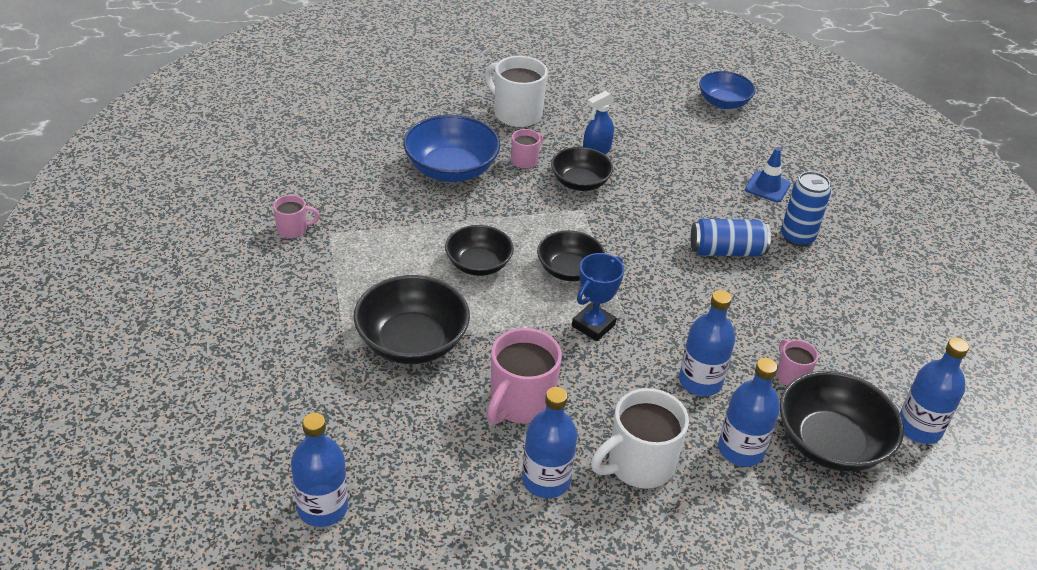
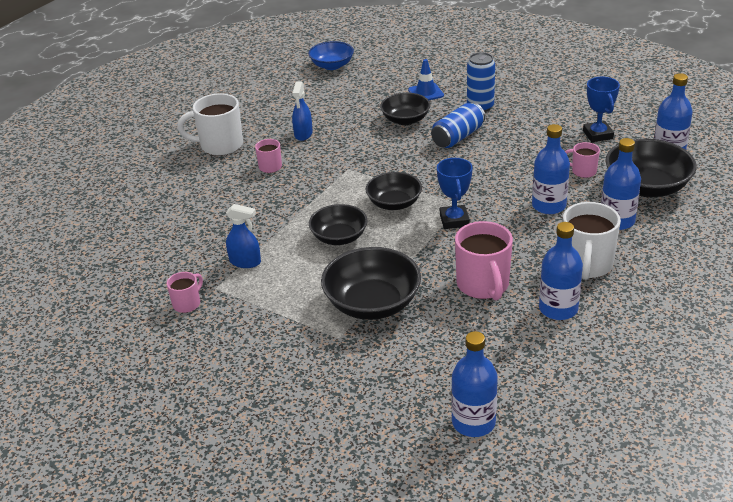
camera: 40 degrees left, 5 degrees down
blue bowl [403,115,500,182] -> none
black bowl [551,147,613,191] -> black bowl moved to [380,93,430,125]
none -> blue spray bottle [226,204,261,268]
none -> blue trophy [583,77,620,142]

